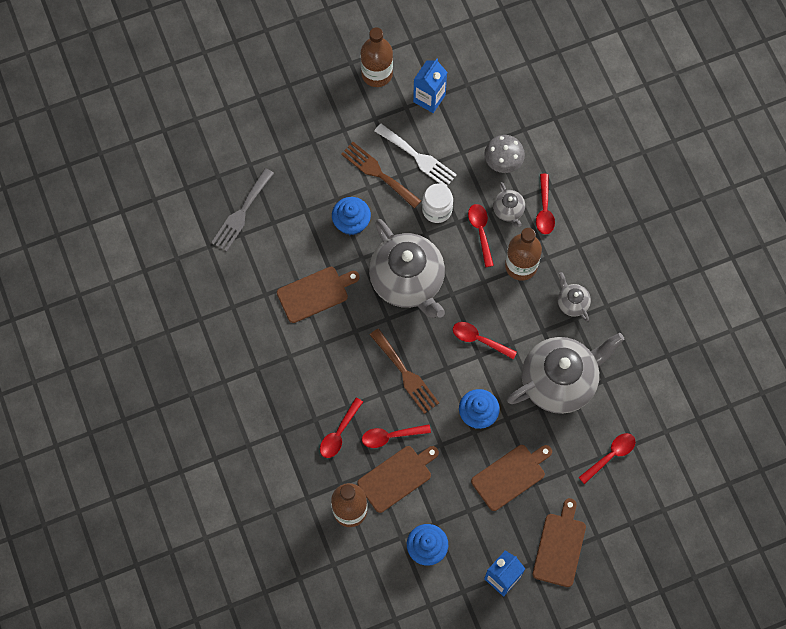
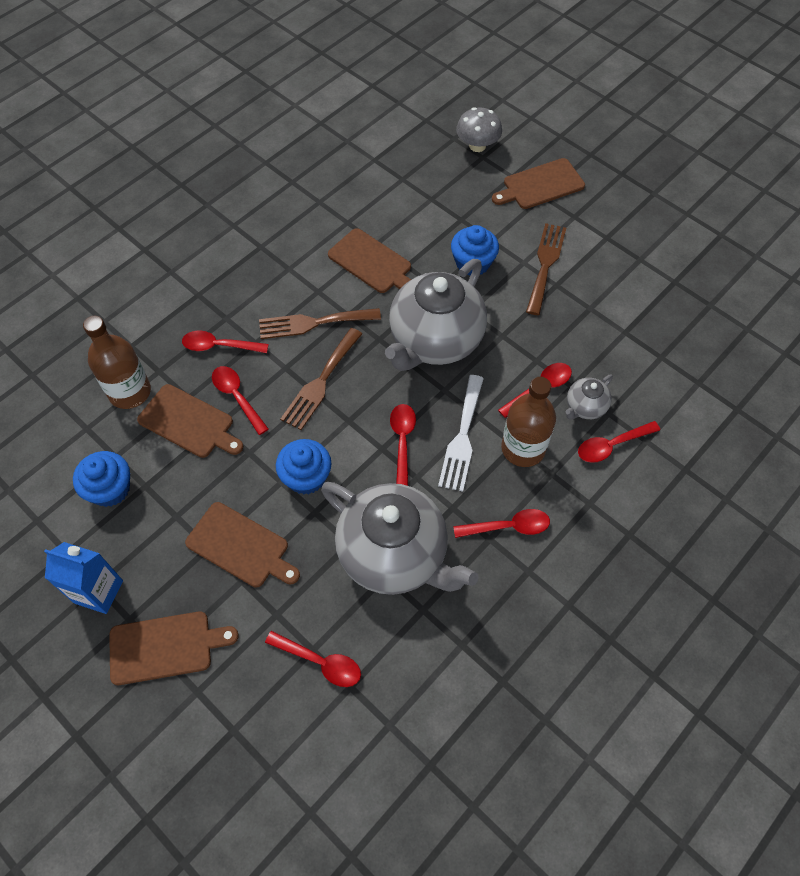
camera: 65 degrees right, 10 degrees down
grey fork [211,168,274,252] -> none
brown bottle [360,27,393,87] -> none
white fork [375,124,457,186] -> white fork moved to [438,375,484,492]
blue carton [413,59,447,113] -> none
white jar [422,184,453,223] -> none
grey mushroom [484,135,525,173] -> grey mushroom moved to [456,107,502,152]
grey teapot [558,272,591,322] -> red spoon [453,509,550,538]
none -> brown fork [259,308,381,339]
none -> brown cutting board [492,158,585,209]

